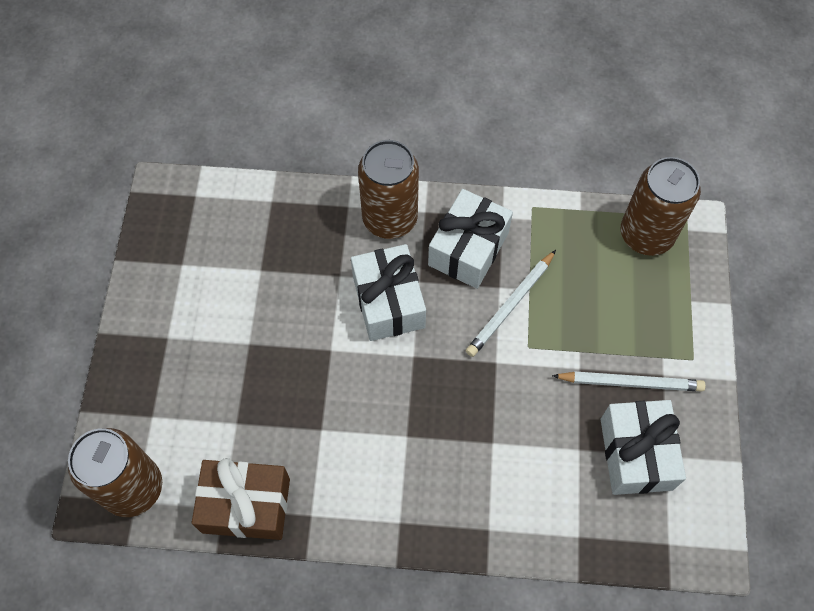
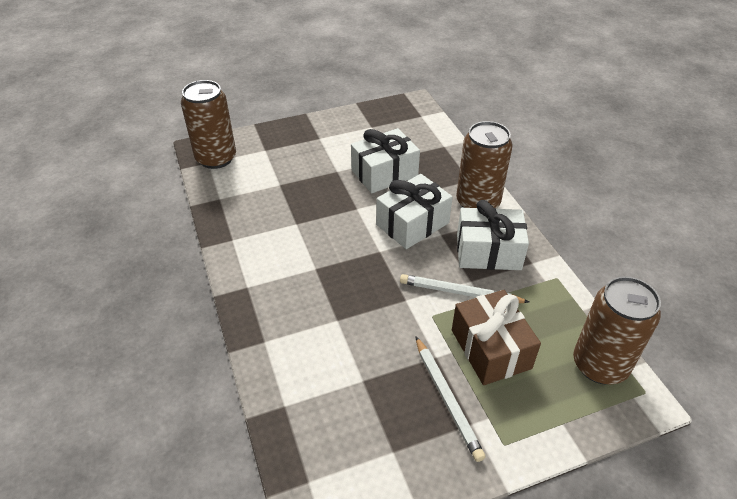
camera: 65 degrees right, 20 degrees down
brown gift [192,458,290,540] -> brown gift moved to [452,290,541,385]
white gift [600,400,686,495] -> white gift moved to [351,128,420,193]

